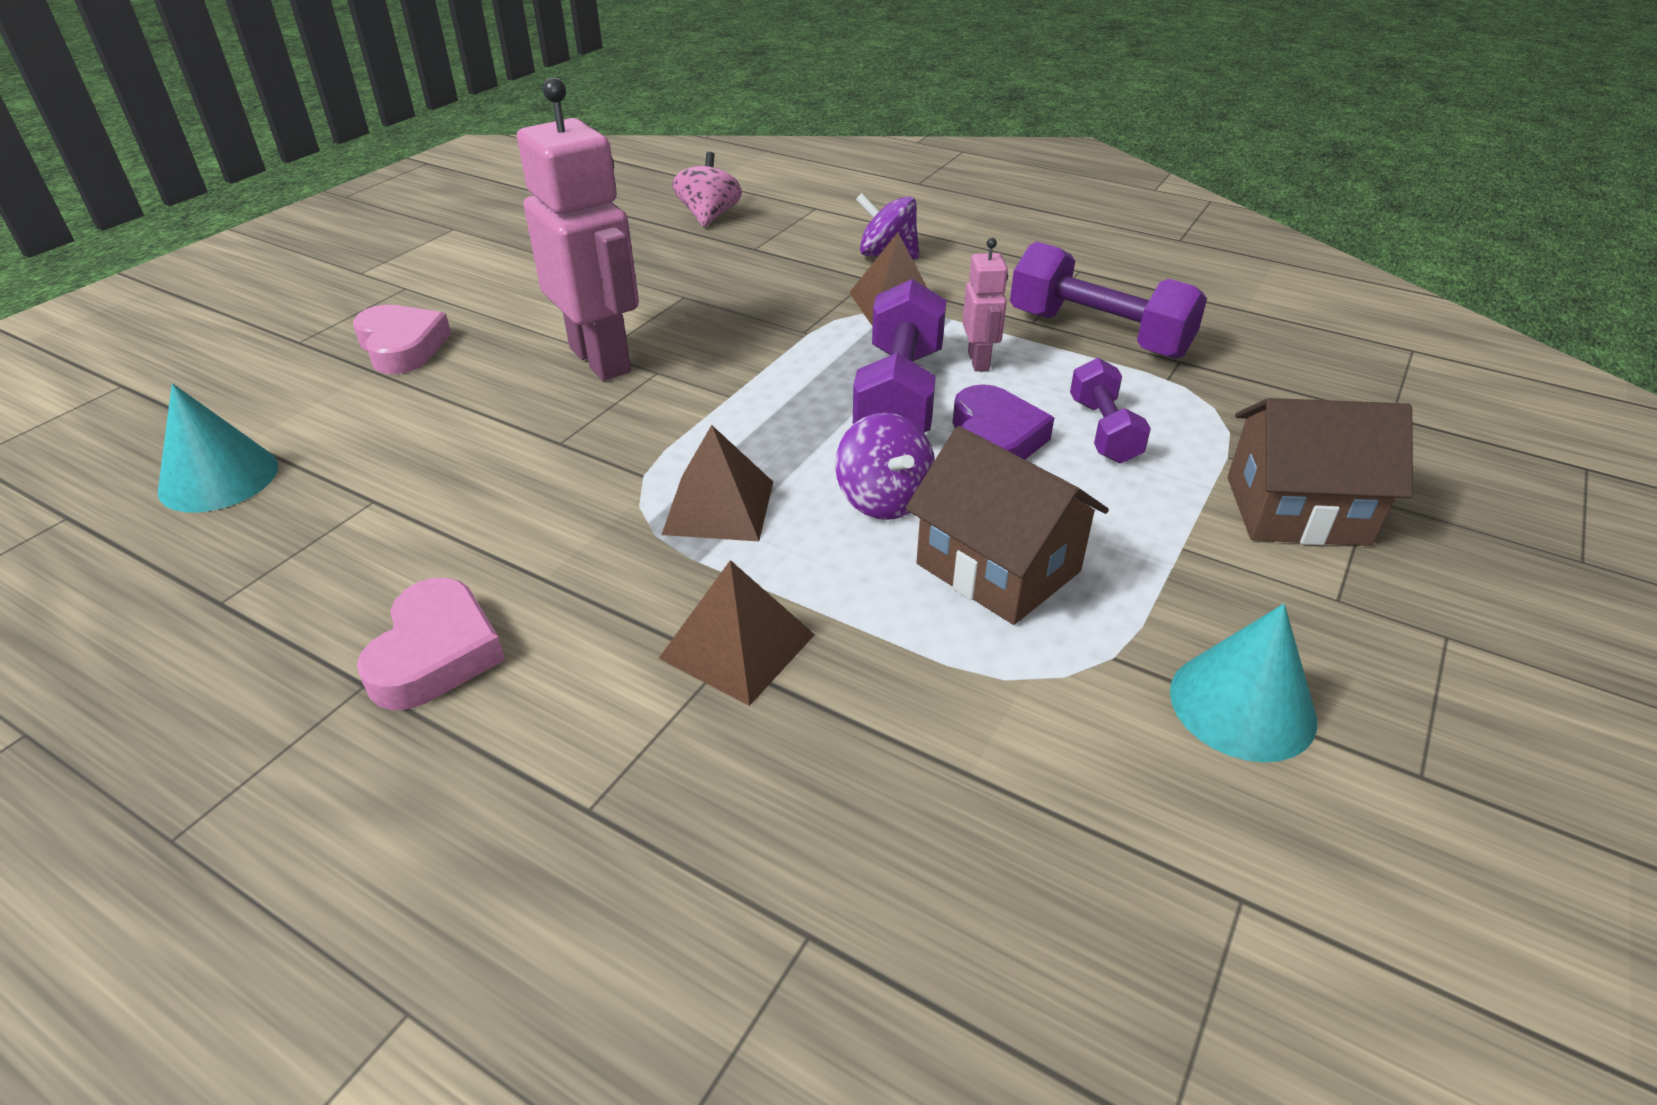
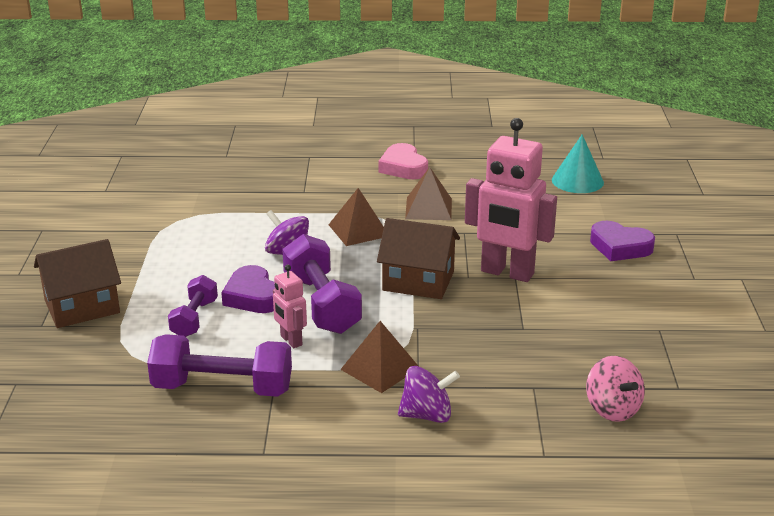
camera: 150 degrees right, 10 degrees down
pink heart [353,305,451,374] -> purple heart [590,221,655,261]
brown pyramid [658,560,815,706] -> brown pyramid moved to [405,167,452,220]
brown house [906,426,1109,625] -> brown house moved to [377,218,460,299]
purple dumbbell [1070,358,1151,463] -> purple dumbbell turned 45 degrees clockwise [168,275,218,337]
turquoise cone [1170,604,1317,762] -> none

